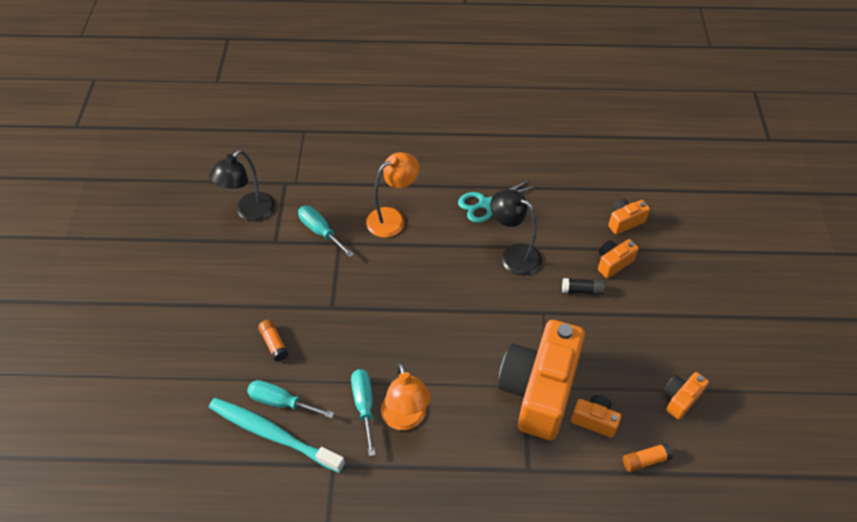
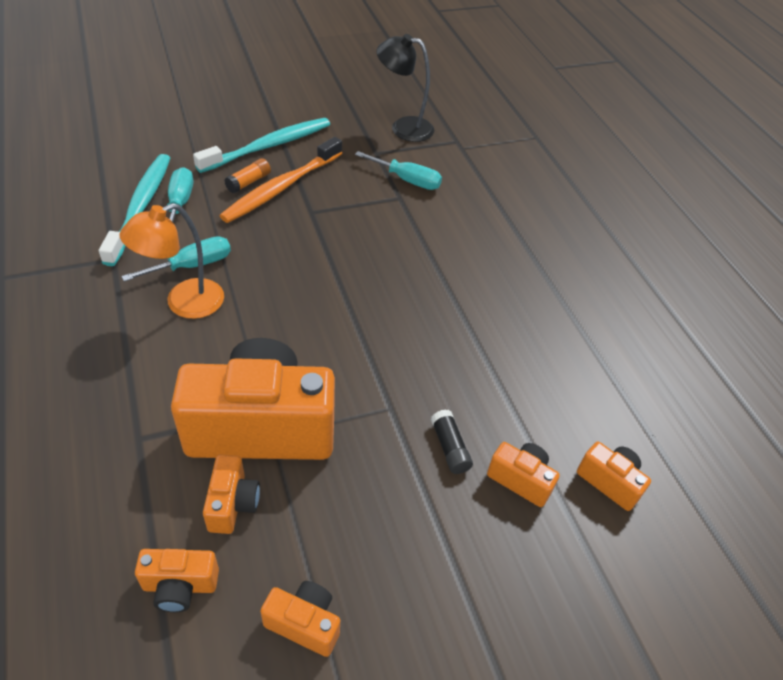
camera: 65 degrees right, 5 degrees down
turquoise screwdriver [298,206,354,257] -> turquoise screwdriver turned 90 degrees clockwise [355,151,442,190]
orange lamp [366,152,419,238] -> none
turquoise scissors [458,180,536,223] -> none
black lamp [490,189,542,276] -> none
orange glue stick [623,443,673,472] -> orange camera [135,549,219,612]
none -> turquoise toothbrush [193,118,330,173]
none -> orange toothbrush [220,137,342,223]

